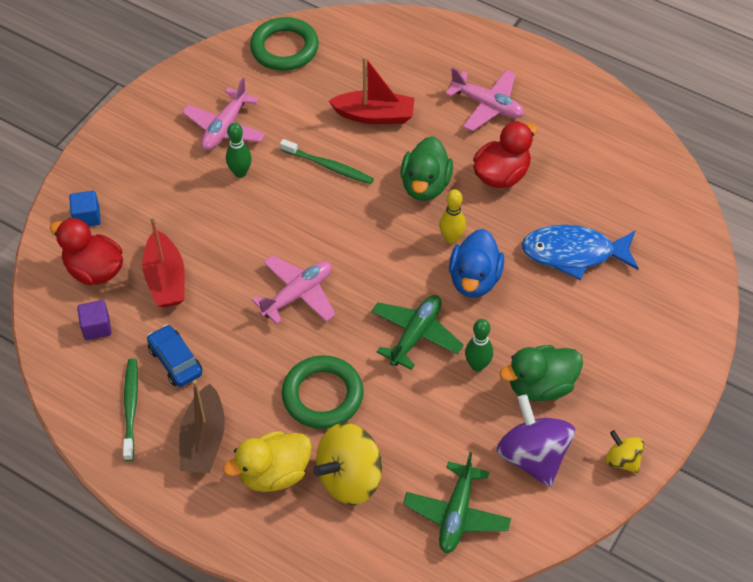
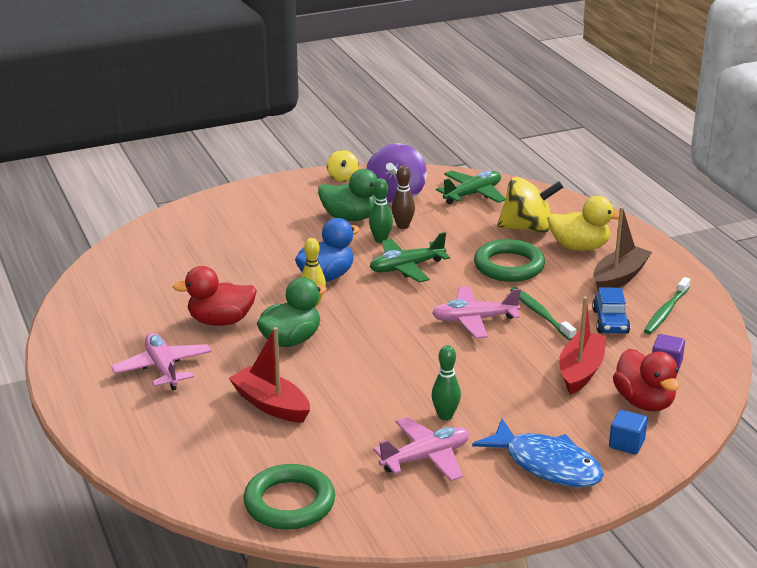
camera: 145 degrees left, 25 degrees down
green toothbrush [280,139,374,184] -> green toothbrush moved to [510,287,576,340]
blue fish [521,225,639,280] -> blue fish moved to [472,419,604,487]
none -> brown bowling pin [392,165,415,229]

